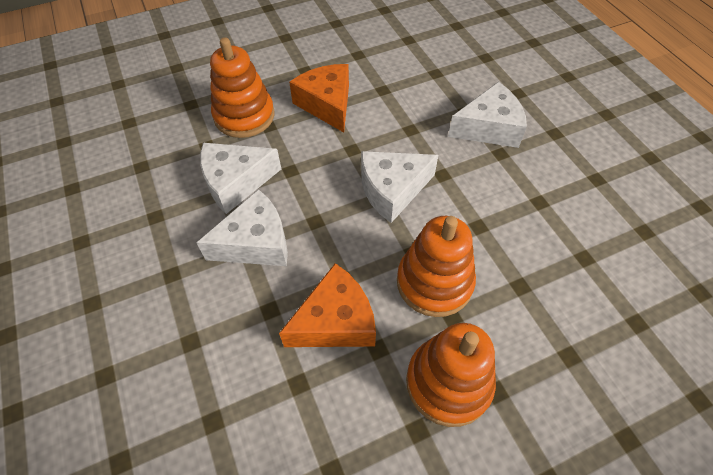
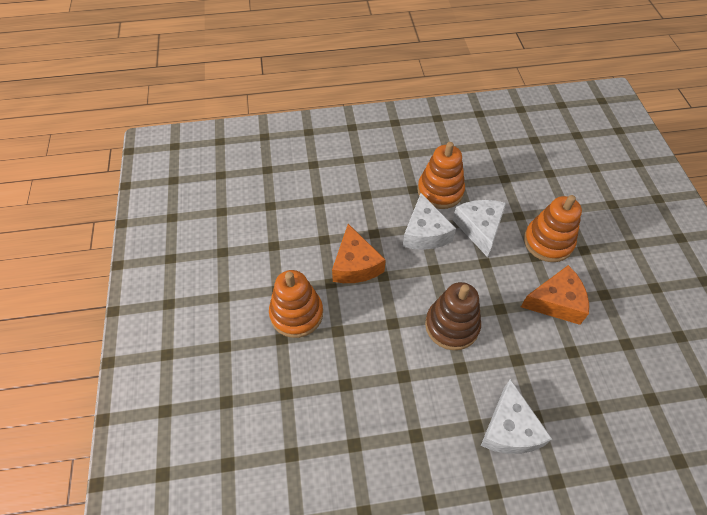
camera: 105 degrees right, 0 degrees up
white cheese [361,151,438,223] -> brown stacking toy [425,282,481,350]
orange stacking toy [397,216,476,317] -> orange stacking toy moved to [418,142,465,209]

